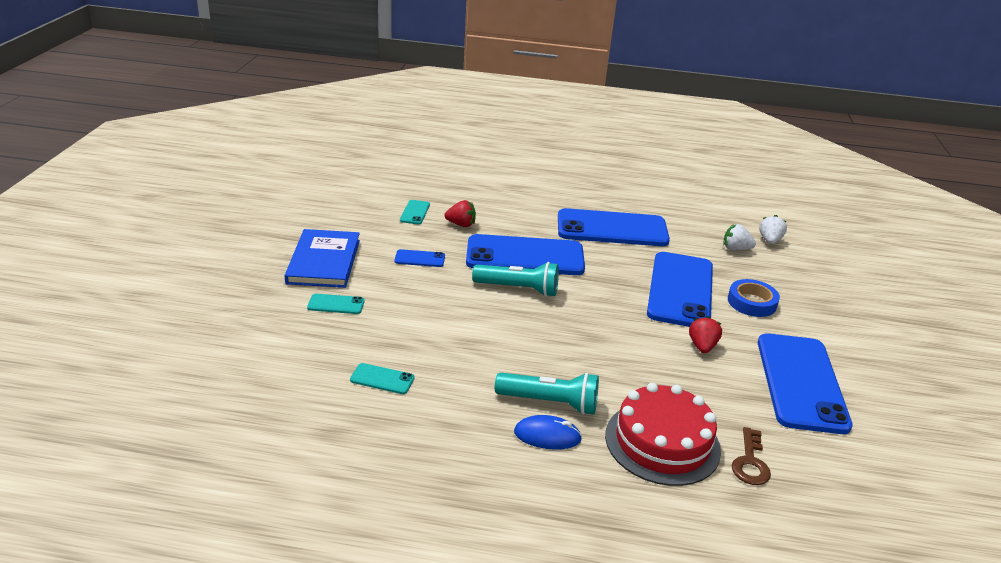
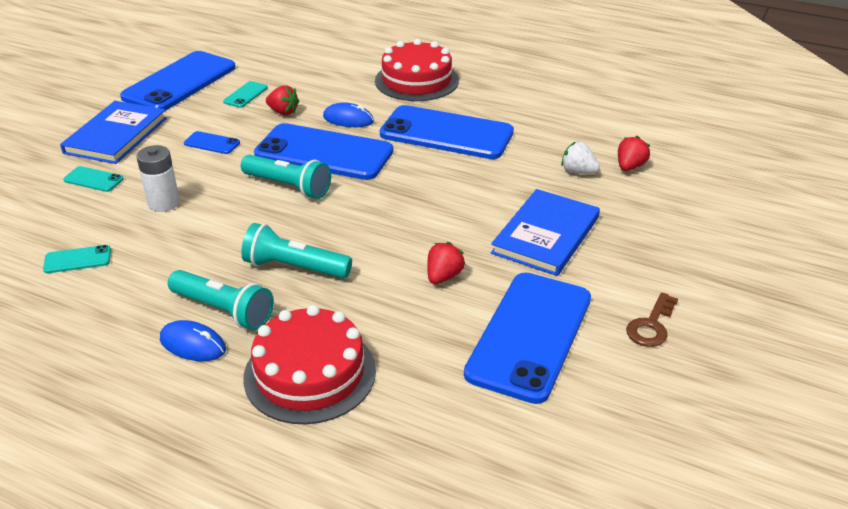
camera: 20 degrees right, 5 degrees up
turquoise phone [350,363,415,394] -> turquoise phone turned 45 degrees counterclockwise [43,245,111,273]
blue phone [647,252,713,327] -> blue phone moved to [120,51,236,111]
blue tape [728,279,780,317] -> blue book [491,189,600,276]
brown key [732,427,771,485] -> brown key moved to [626,292,678,347]
white strawberry [759,215,787,244] -> red strawberry [618,136,650,171]
none -> white battery [137,145,180,212]
none -> turquoise flashlight [241,223,352,278]
none -> blue mouse [323,102,374,127]
none -> red cake [375,39,459,101]

